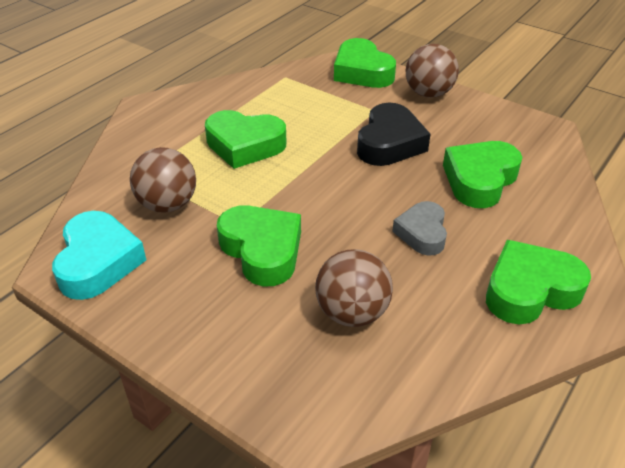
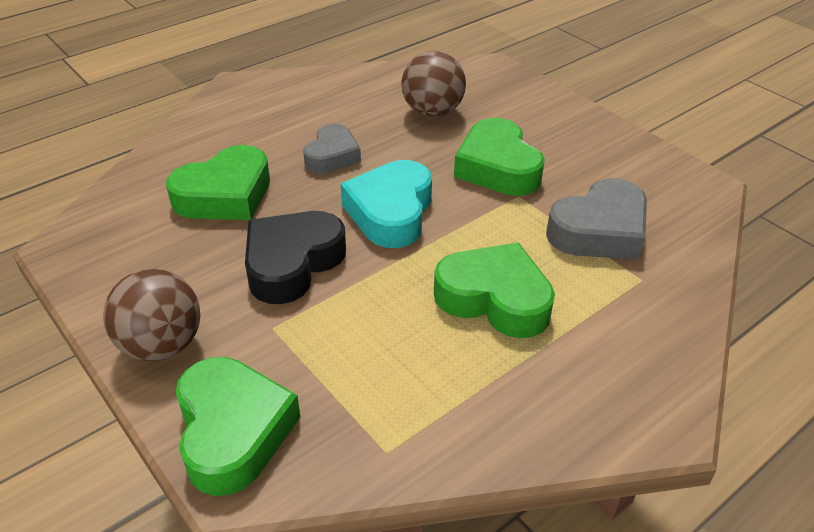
camera: 165 degrees left, 0 degrees up
turquoise heart [52,211,146,300] -> turquoise heart moved to [341,160,432,248]
brown ball [130,147,196,213] -> grey heart [546,178,647,260]
green heart [486,240,591,324] -> none

